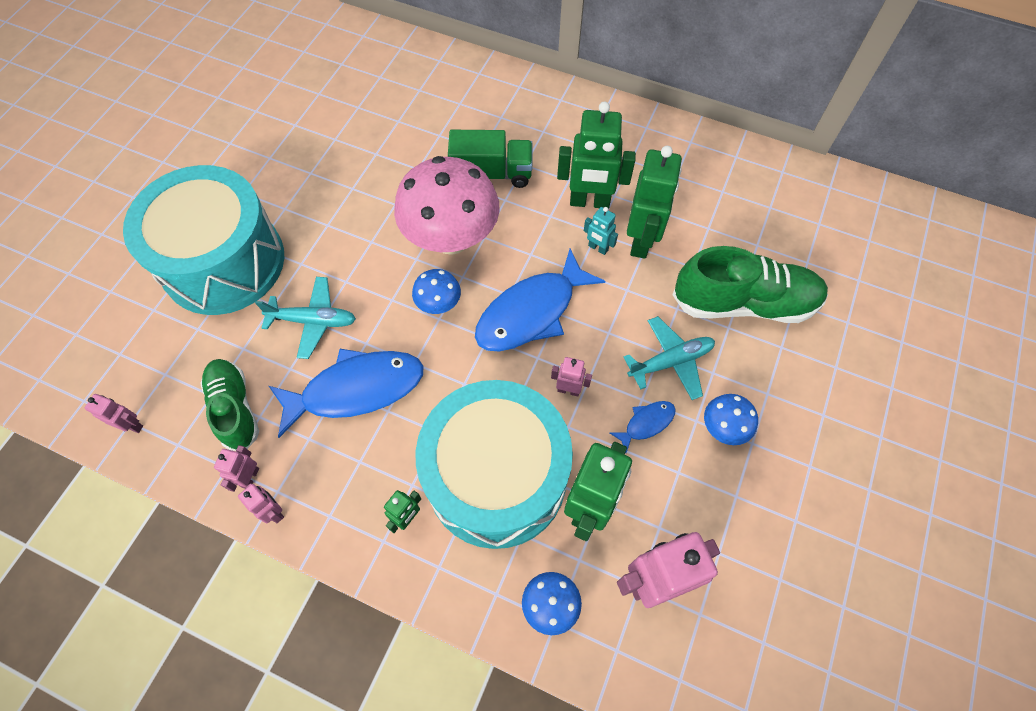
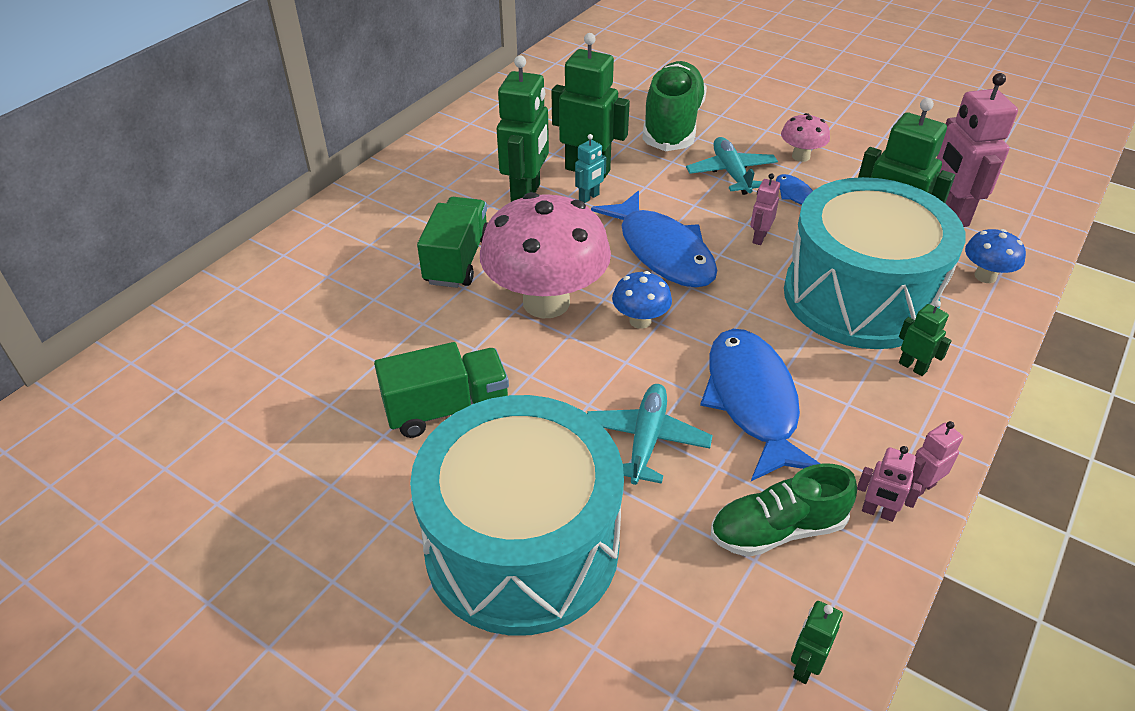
camera: 80 degrees left, 20 degrees down
pink robot [85,394,143,433] -> green robot [791,601,843,684]
blue mushroom [704,394,758,445] -> pink mushroom [781,113,830,162]
none -> green truck [374,342,509,438]

